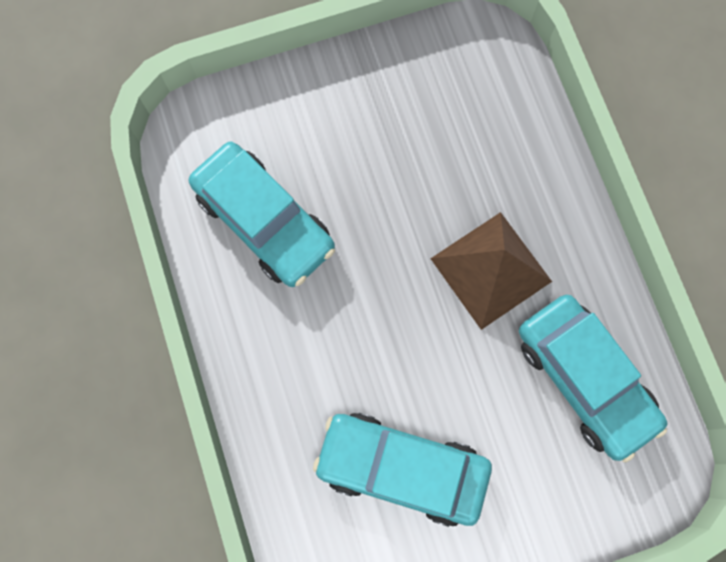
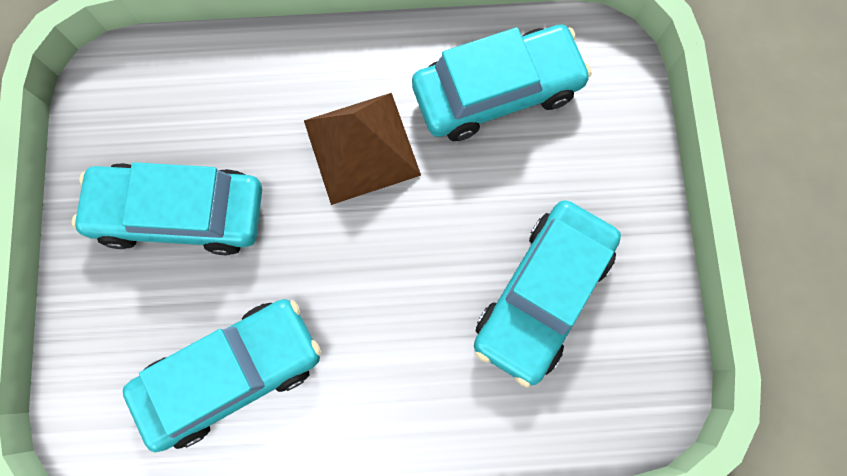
camera: 75 degrees left, 0 degrees up
none -> turquoise car [72,162,262,255]

